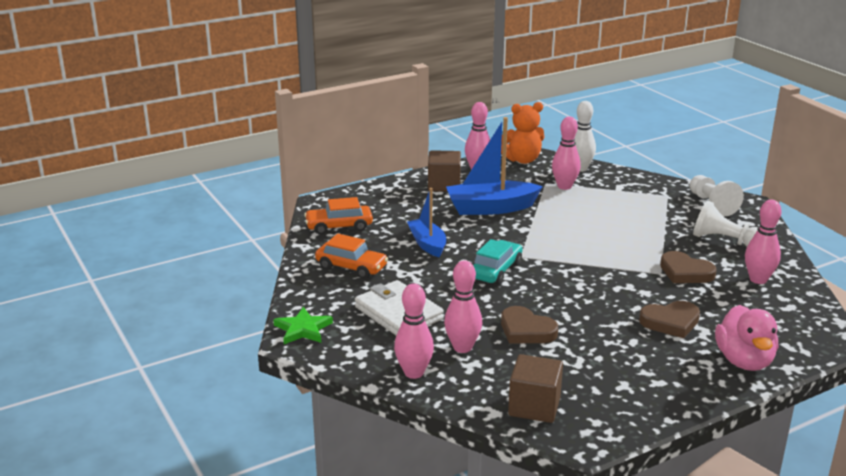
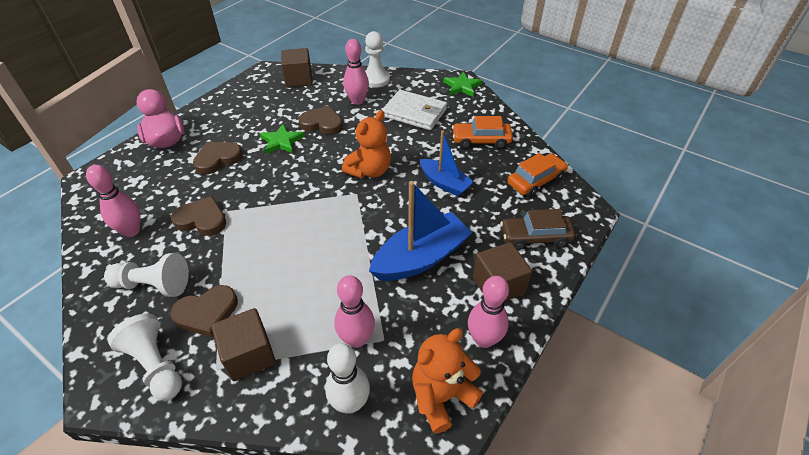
camera: 155 degrees right, 20 degrees up
pink bowling pin [394,283,434,379] -> white pawn [365,31,390,88]
turquoise car [473,239,522,285] -> orange teddy bear [342,110,391,178]
none -> brown heart [170,285,238,337]
none -> brown cube [212,308,276,381]
none -> green star [260,123,305,154]
none -> brown car [500,209,576,250]

